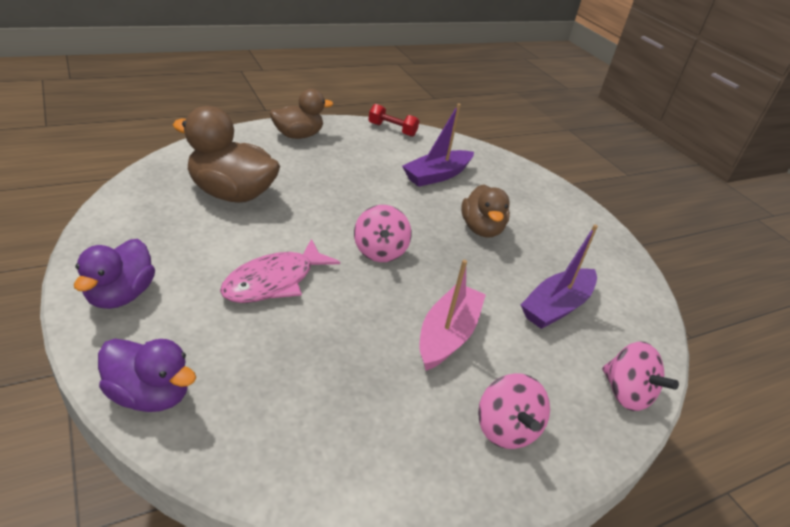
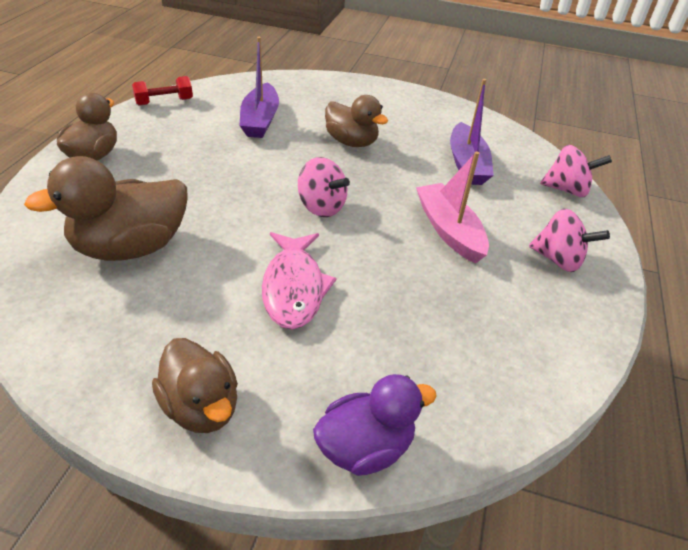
camera: 45 degrees left, 5 degrees up
purple duck [74,239,155,309] -> brown duck [152,338,238,433]

